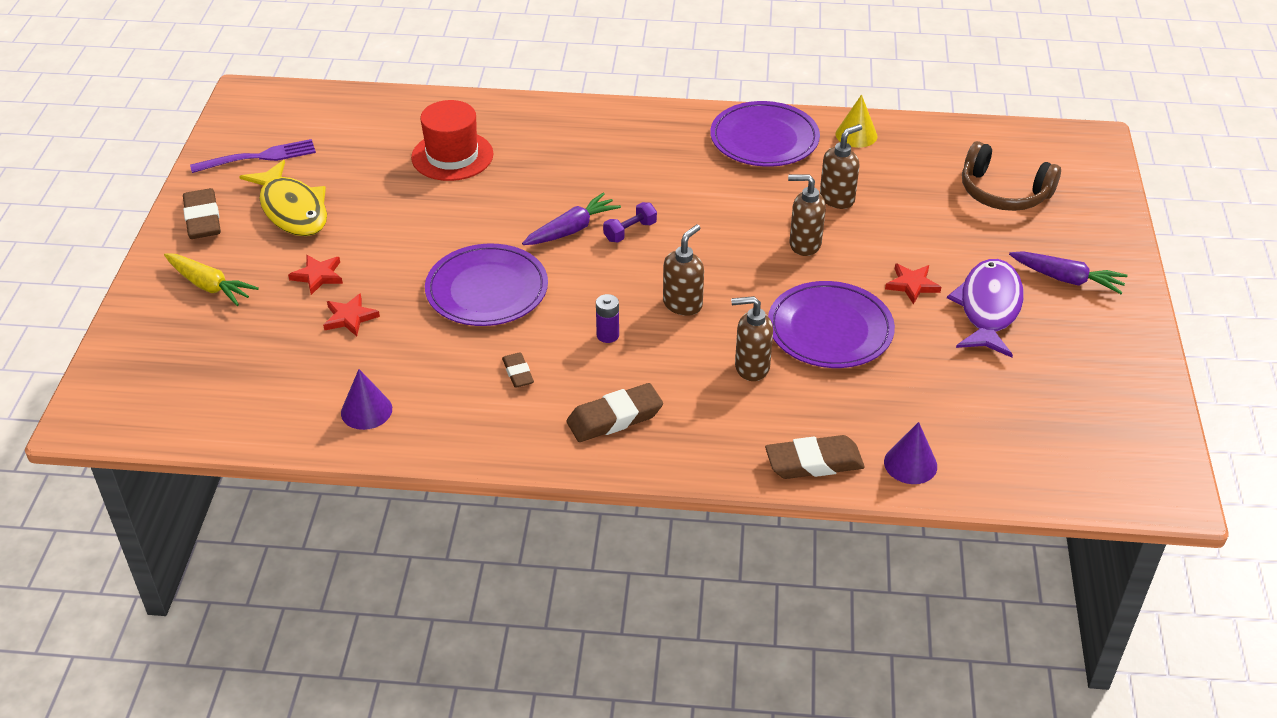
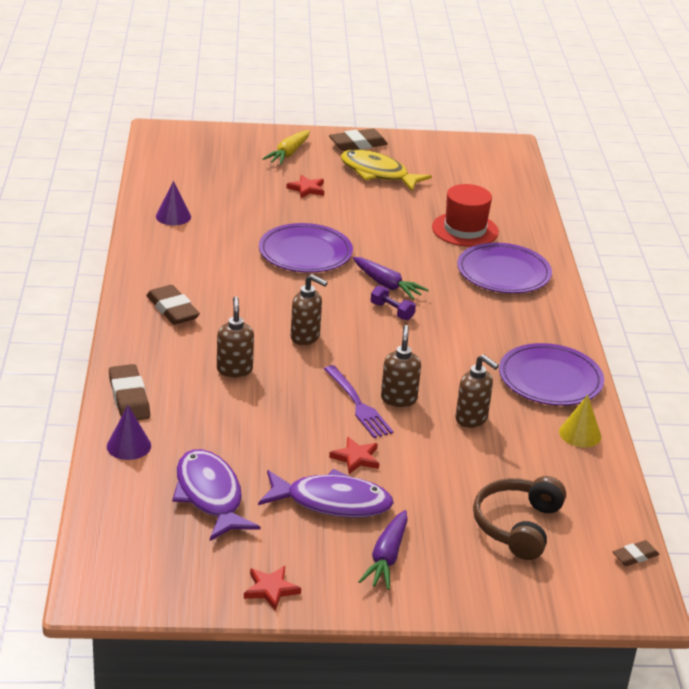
camera: 80 degrees right, 10 degrees down
purple fork [190,139,316,173] -> purple fork moved to [324,365,394,438]
yellow fish [239,160,327,236] -> yellow fish turned 75 degrees clockwise [341,149,432,191]
red star [323,293,380,336] -> red star moved to [244,566,301,611]
brown eraser [502,352,534,388] -> brown eraser moved to [612,540,659,566]
purple battery [596,294,619,343] -> none
purple plate [768,281,895,368] -> purple plate moved to [457,243,552,293]
none -> purple fish [172,449,260,541]

